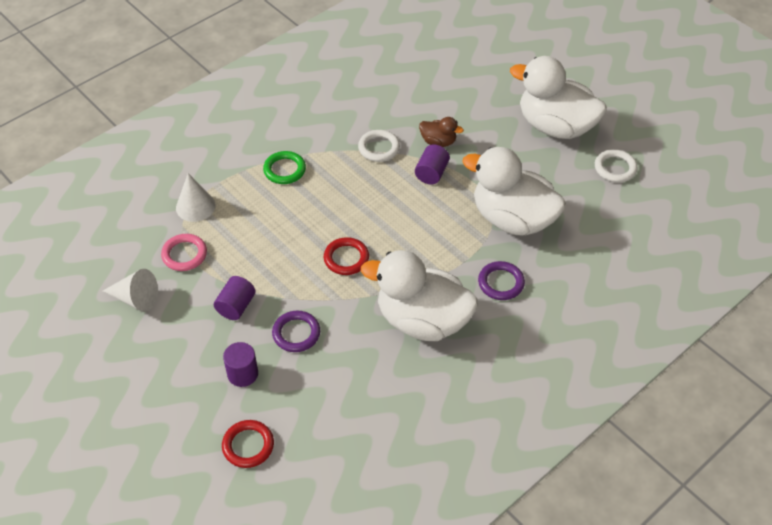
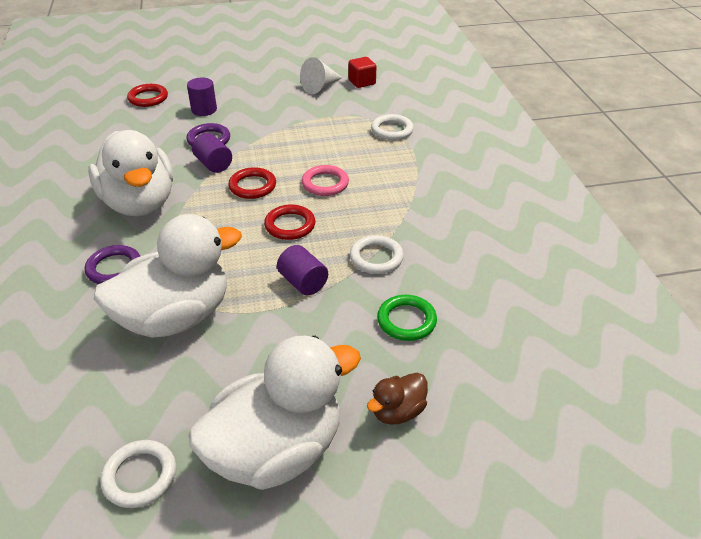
camera: 120 degrees right, 10 degrees down
pink ring [161,234,207,271] -> pink ring moved to [302,165,349,196]
white cone [176,173,215,222] -> white ring [371,114,414,140]
purple cylinder [214,276,256,320] -> purple cylinder moved to [192,133,232,173]
green ring [263,151,306,184] -> green ring moved to [377,295,437,341]
white duck [361,250,478,341] -> white duck turned 105 degrees clockwise [88,130,173,216]
brown duck [419,117,464,147] -> brown duck moved to [367,373,428,425]
none -> red ring [264,204,315,240]
none -> red cube [349,57,376,88]

